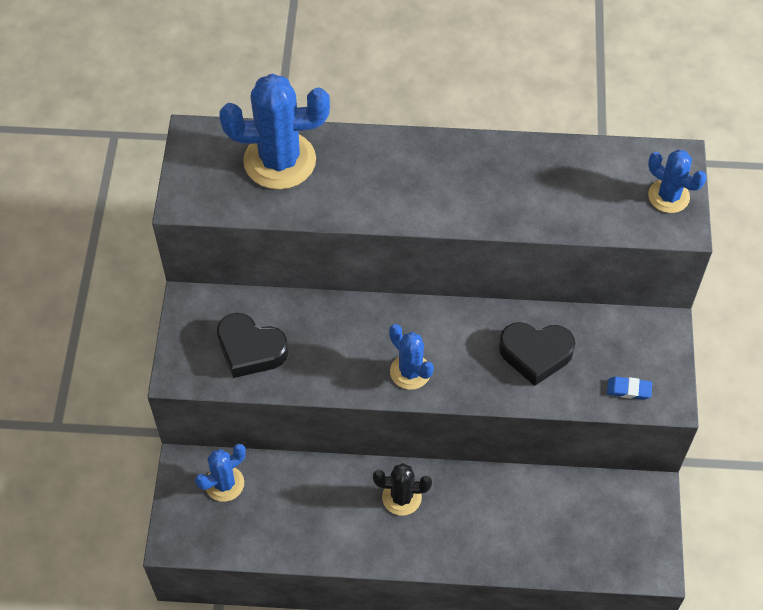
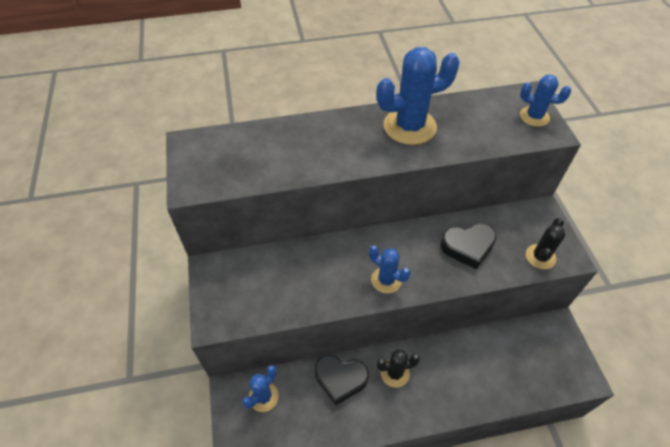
camera: 15 degrees left, 5 degrees down
black heart [217,313,288,378] -> black heart moved to [315,355,369,405]
blue cactus [219,74,330,189] -> blue cactus moved to [376,47,460,145]
blue eraser [607,376,652,400] -> black cactus [526,218,565,269]

